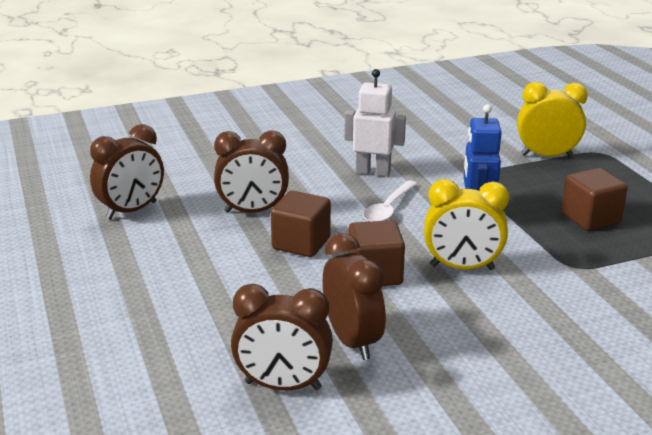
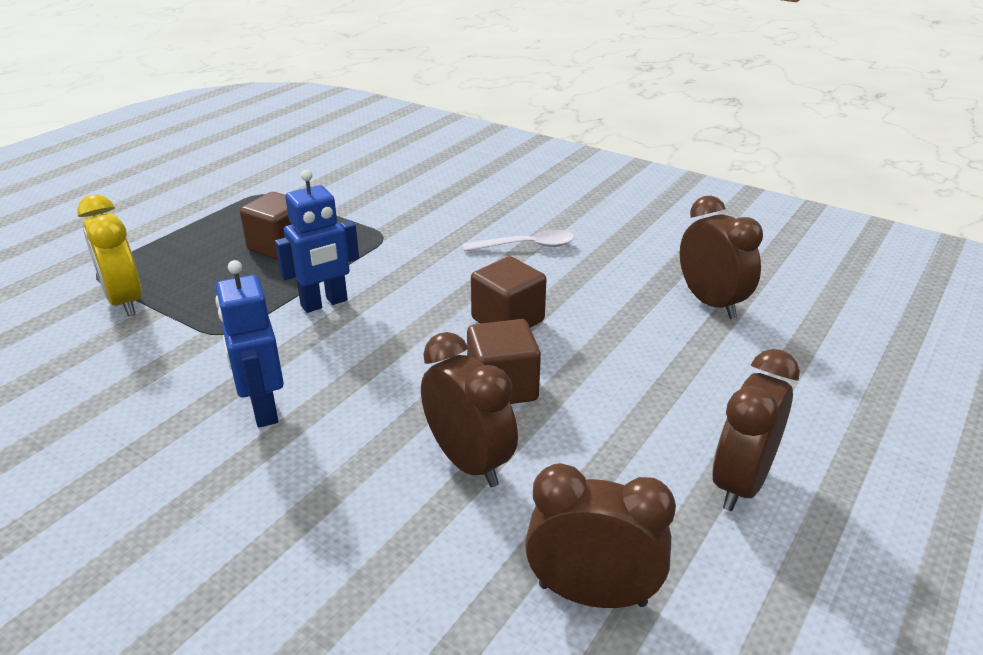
camera: 125 degrees left, 5 degrees up
brown clock [323,233,386,360] -> brown clock moved to [713,349,800,511]
white robot [345,69,406,177] -> blue robot [215,260,284,428]
white spoon [363,180,417,222] -> white spoon moved to [463,230,574,252]
yellow clock [424,179,509,270] -> none

